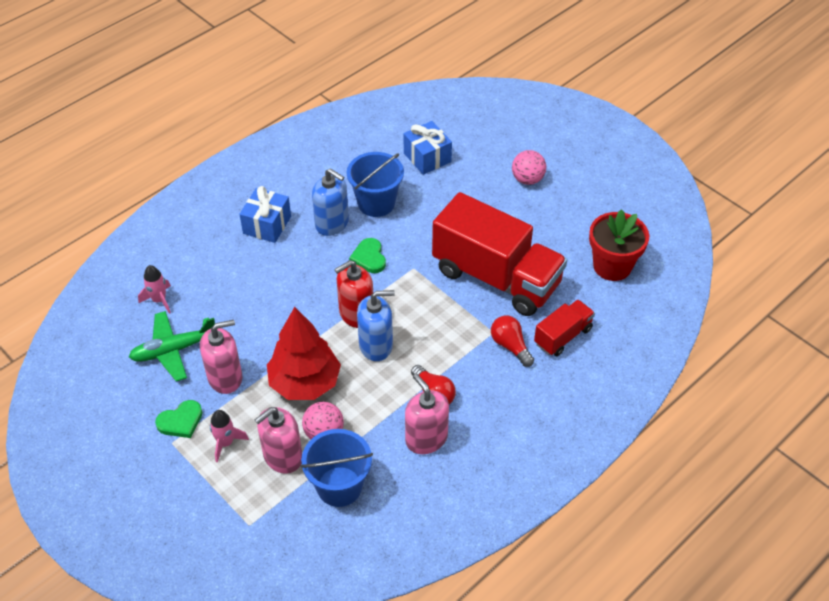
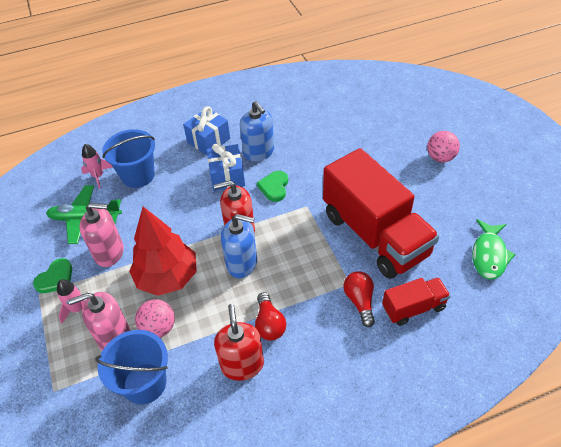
camera: 25 degrees right, 0 degrees up
green heart [155,400,203,438] -> green heart turned 45 degrees counterclockwise [33,258,72,293]
blue bucket [347,152,404,217] -> blue bucket moved to [102,129,155,188]
blue gift [404,121,452,175] -> blue gift moved to [207,144,245,191]
pink soap dispenser [405,374,449,454] -> red soap dispenser [214,304,264,381]
red flower pot [589,209,649,281] -> green fish [472,219,516,279]

